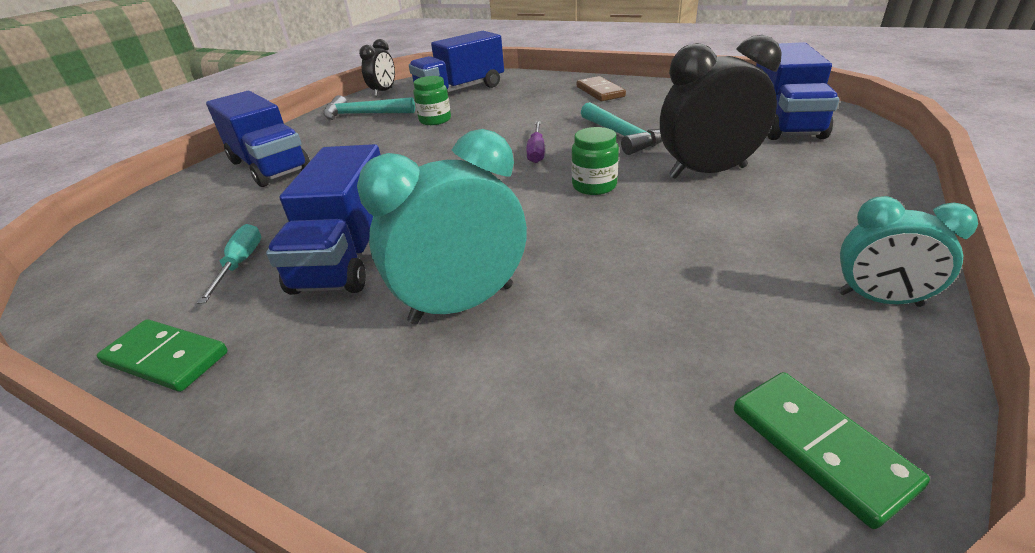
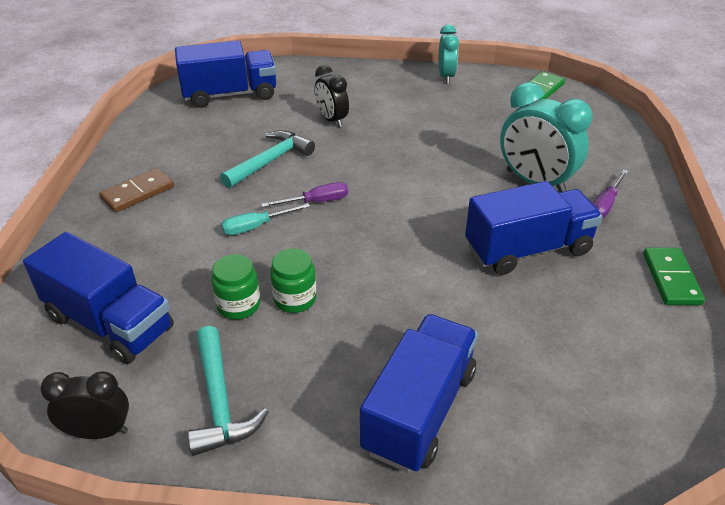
camera: 115 degrees left, 5 degrees up
turquoise screwdriver [197,224,261,304] -> turquoise screwdriver moved to [221,203,310,235]
green jar [571,127,619,195] -> green jar moved to [270,248,316,313]
black clock [660,35,782,179] -> black clock [315,65,349,127], size x0.60
none -> purple screwdriver [593,170,628,218]

